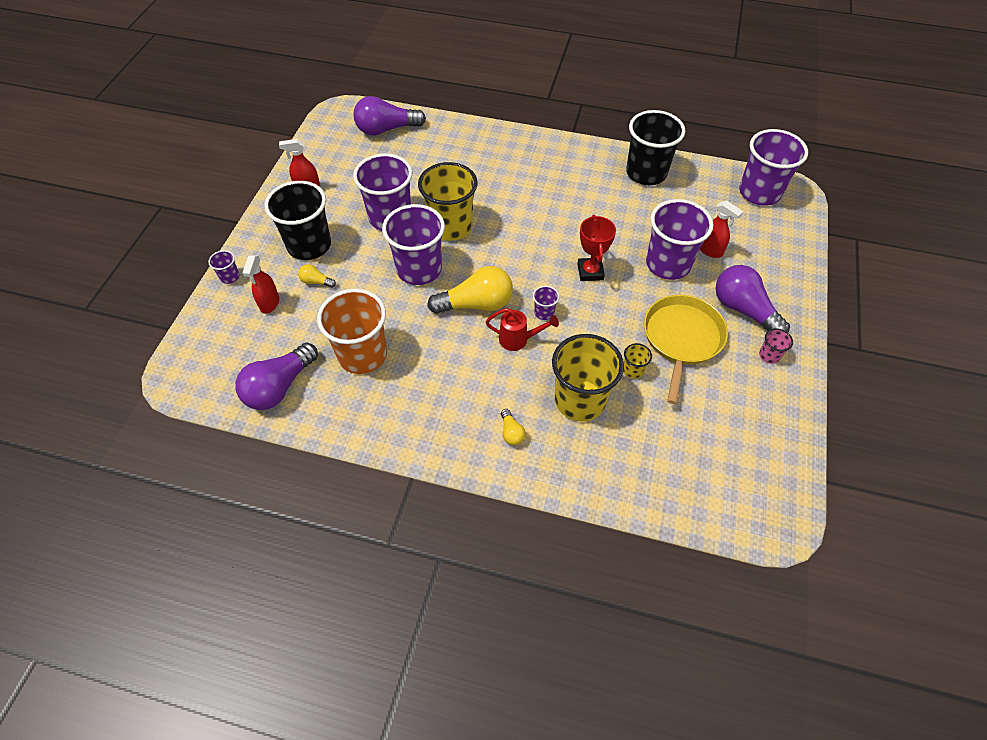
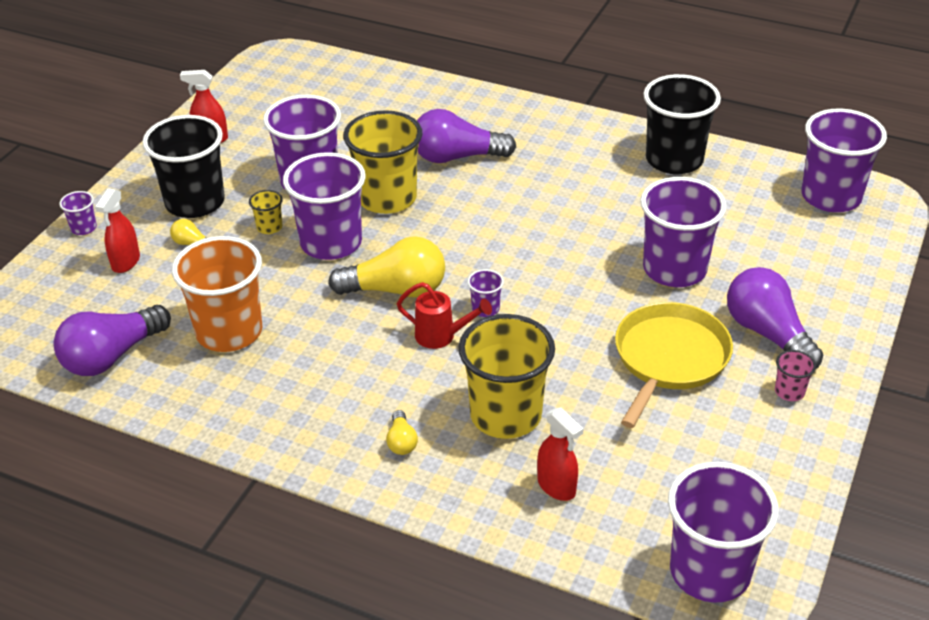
camera: 10 degrees right, 15 degrees down
purple light bulb [353,96,426,136] -> purple light bulb moved to [417,109,516,163]
red trophy [578,215,616,281] -> none
yellow cup [623,343,652,379] -> yellow cup moved to [249,190,283,234]
red spray bottle [700,200,743,258] -> red spray bottle moved to [537,407,583,501]
none -> purple cup [668,462,779,603]

